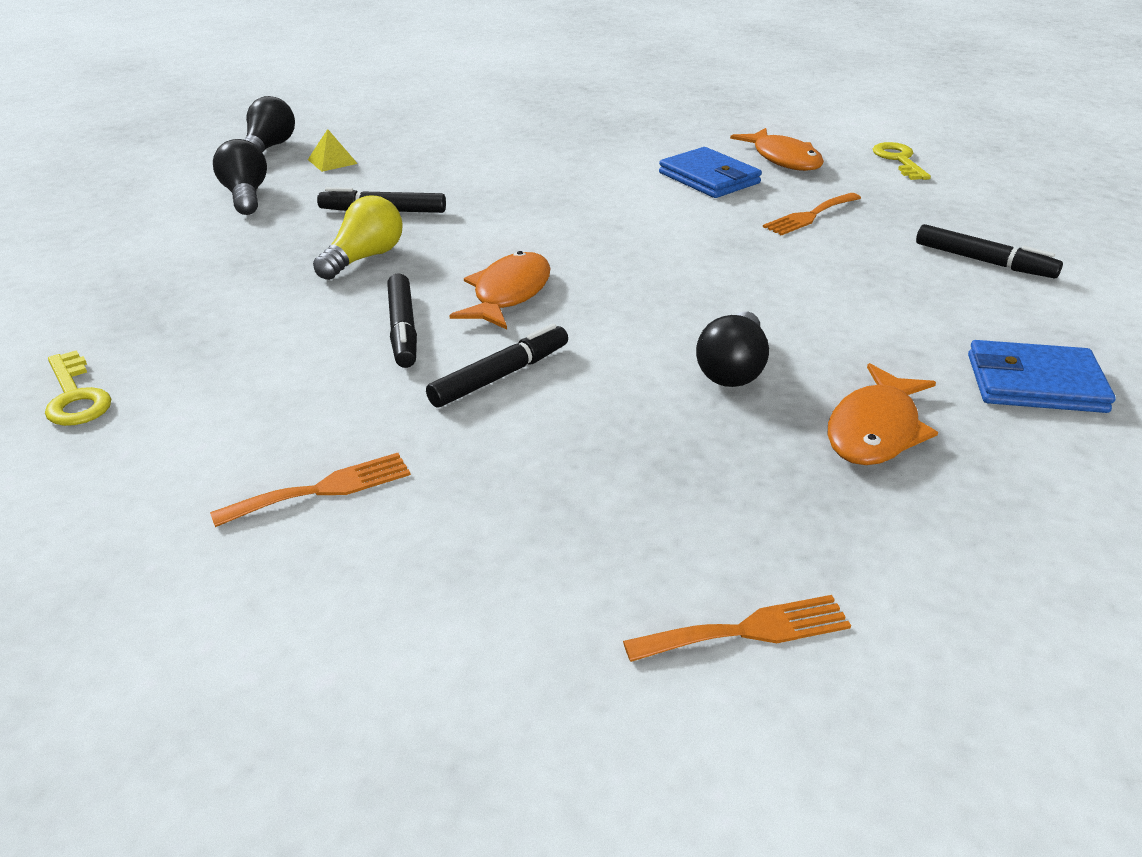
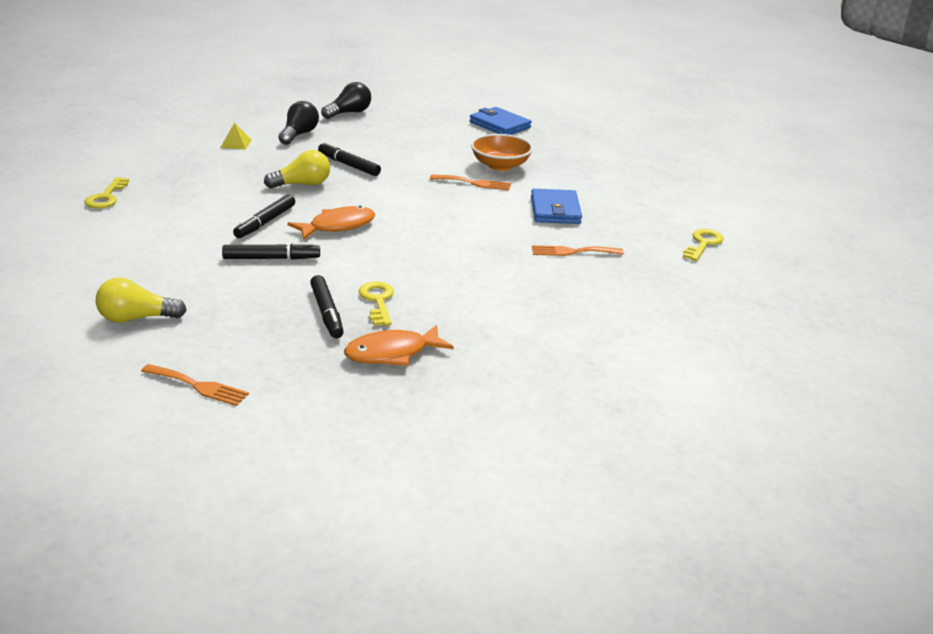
camera: 35 degrees right, 5 degrees down
orange fork [210,453,411,527] -> orange fork moved to [430,175,511,190]
yellow pyramid [308,129,358,172] -> yellow pyramid moved to [220,123,252,150]
black light bulb [696,312,769,387] -> yellow key [359,282,394,326]
orange fish [730,128,824,171] -> none
black marker [916,224,1063,278] -> black marker moved to [310,275,344,338]
blue wallet [968,340,1116,413] -> blue wallet moved to [470,107,532,135]
none -> yellow light bulb [96,277,187,323]
none -> orange bowl [471,134,533,171]

